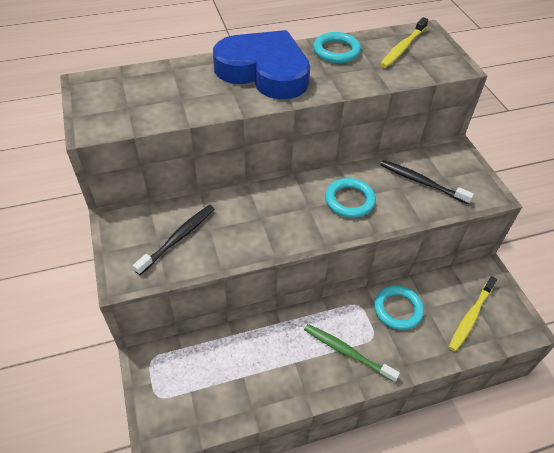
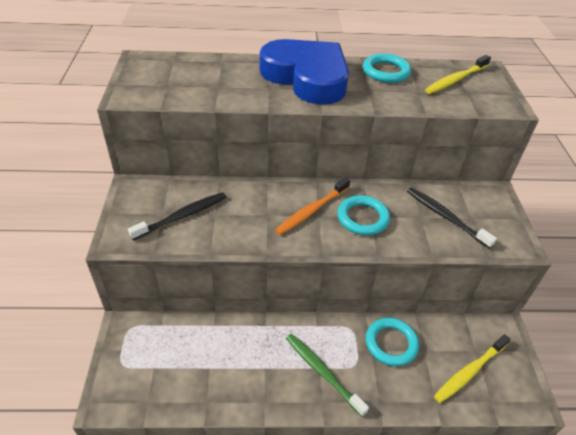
camera: 15 degrees right, 5 degrees down
none -> orange toothbrush [275,177,350,235]

